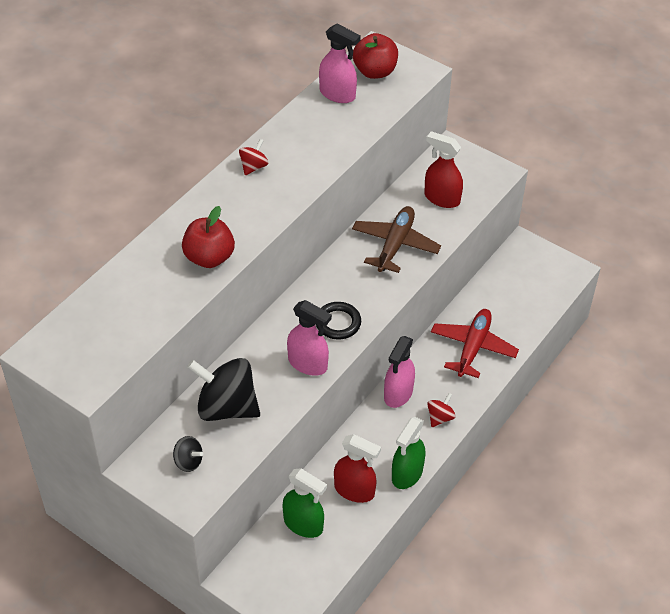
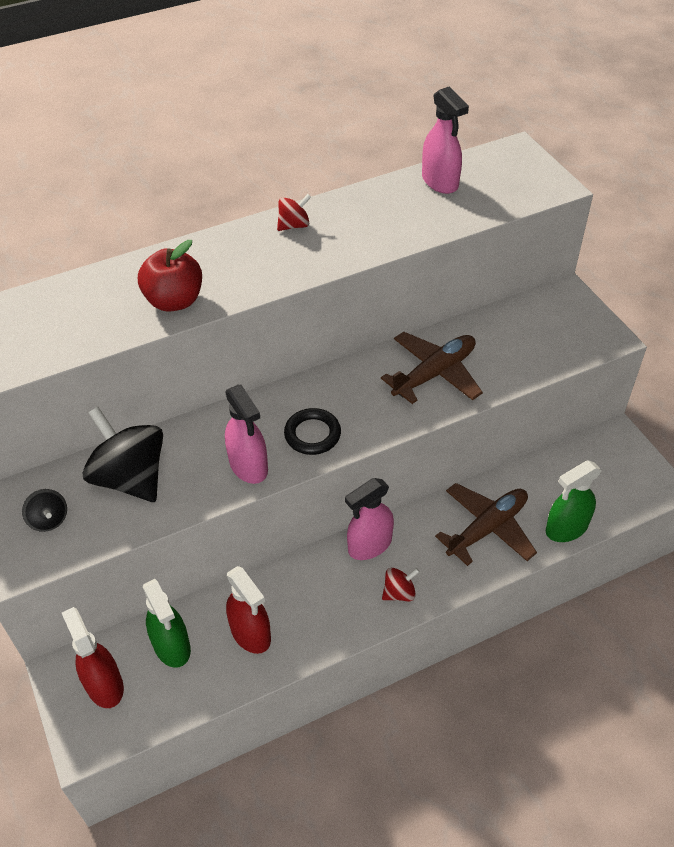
camera: 30 degrees right, 0 degrees up
red apple [353,33,398,79] -> none
green spray bottle [392,417,426,489] -> green spray bottle moved to [546,460,602,542]
red spray bottle [424,131,463,208] -> red spray bottle moved to [62,607,124,708]
red plane [431,309,519,378] -> brown plane [435,483,537,566]

